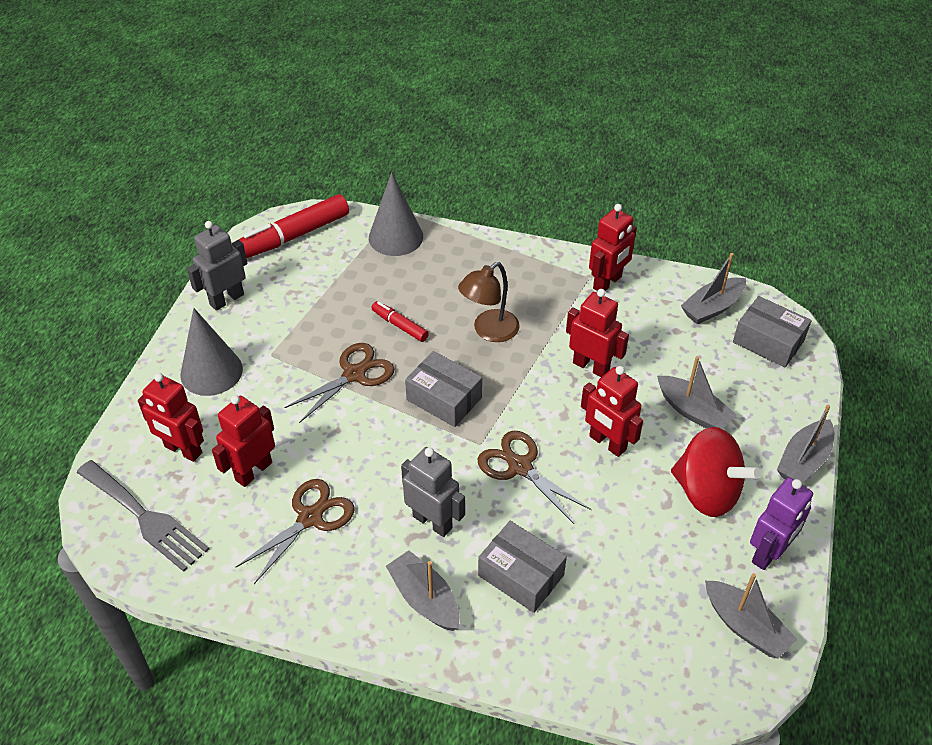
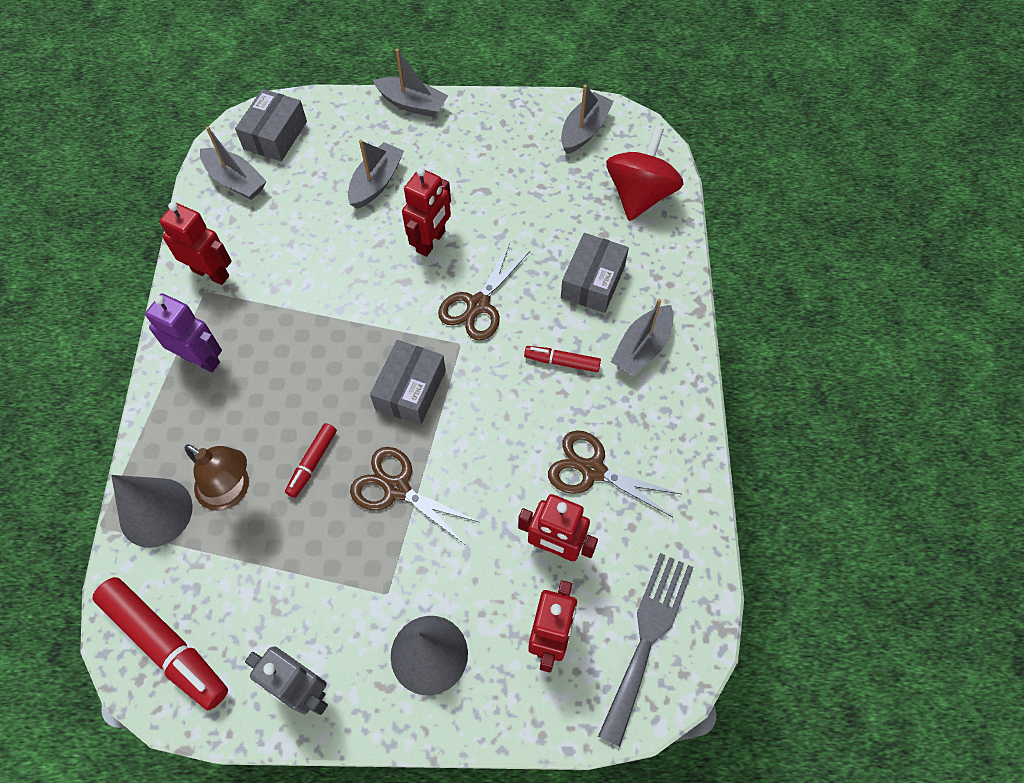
camera: 105 degrees left, 15 degrees up
grey robot [401,447,465,537] -> red marker [524,346,601,372]
brown lamp [458,262,520,342] -> brown lamp moved to [185,444,249,511]
red robot [566,289,629,377] -> none
red spinning top [671,427,761,517] -> red spinning top moved to [606,127,684,221]
purple robot [750,478,813,570] -> purple robot moved to [145,293,222,372]

